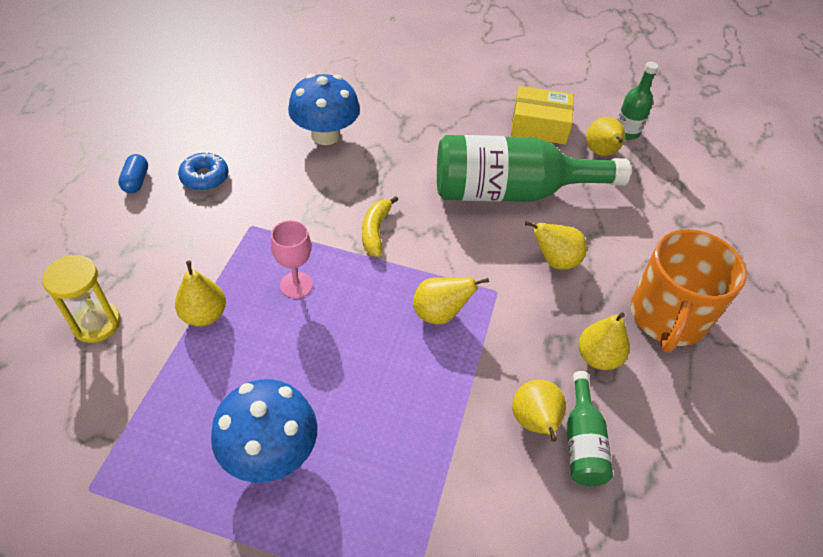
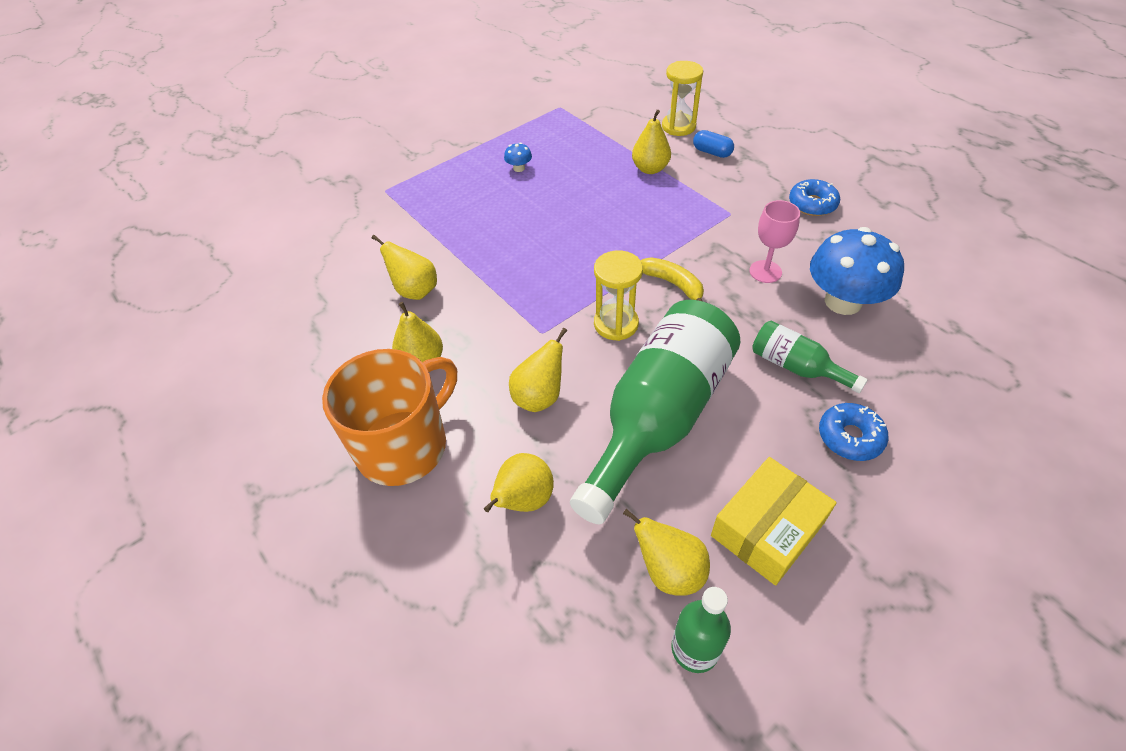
camera: 130 degrees right, 0 degrees up
blue capsule [118,154,148,193] -> blue capsule moved to [693,130,734,158]
blue mushroom [211,379,318,483] -> blue mushroom [504,142,532,172], size x0.40
pink goblet [271,220,313,298] -> pink goblet moved to [749,200,800,283]
yellow pear [413,277,489,325] -> yellow pear moved to [484,453,554,512]
green bottle [567,371,613,486] -> green bottle moved to [752,321,868,393]
orange mug [631,229,747,353] -> orange mug turned 75 degrees clockwise [322,349,457,486]
none -> yellow hourglass [594,250,643,341]
none -> blue donut [819,403,888,461]

